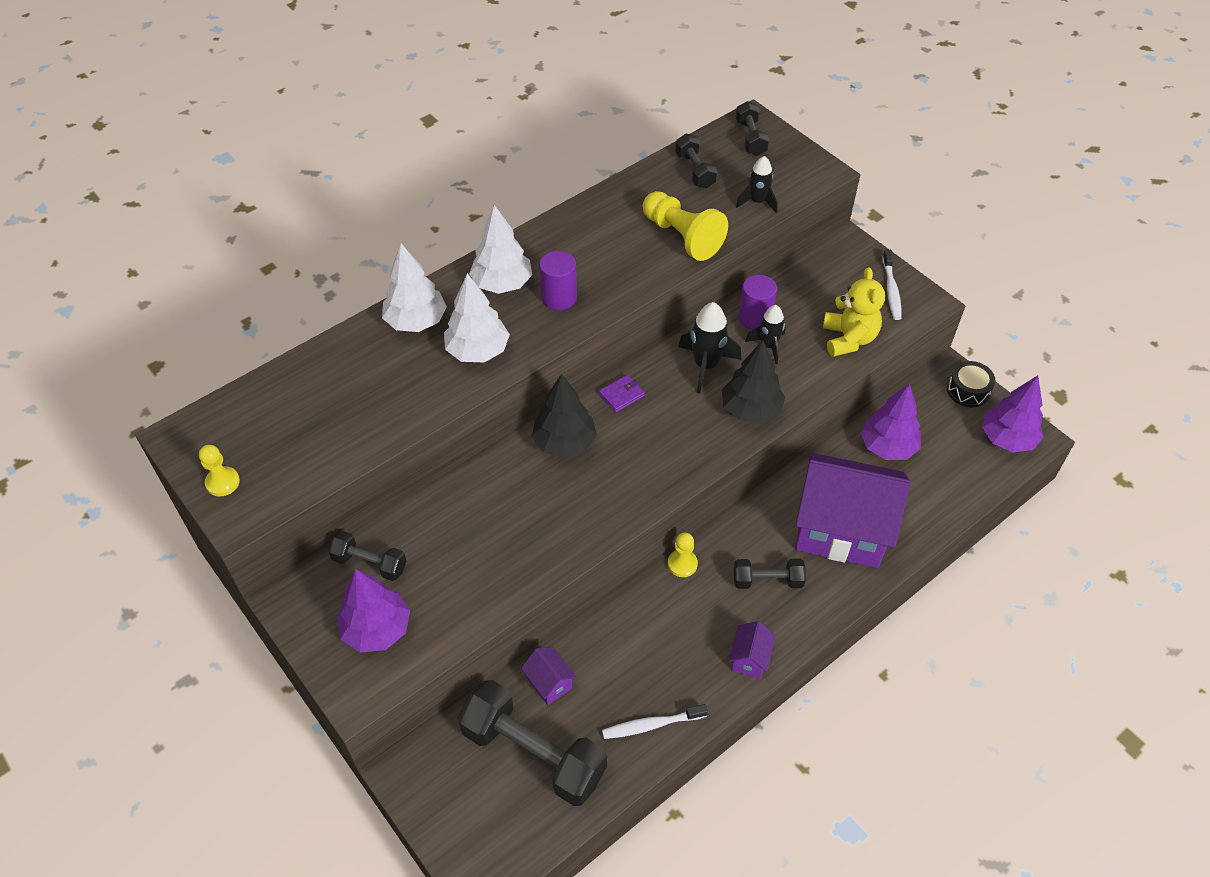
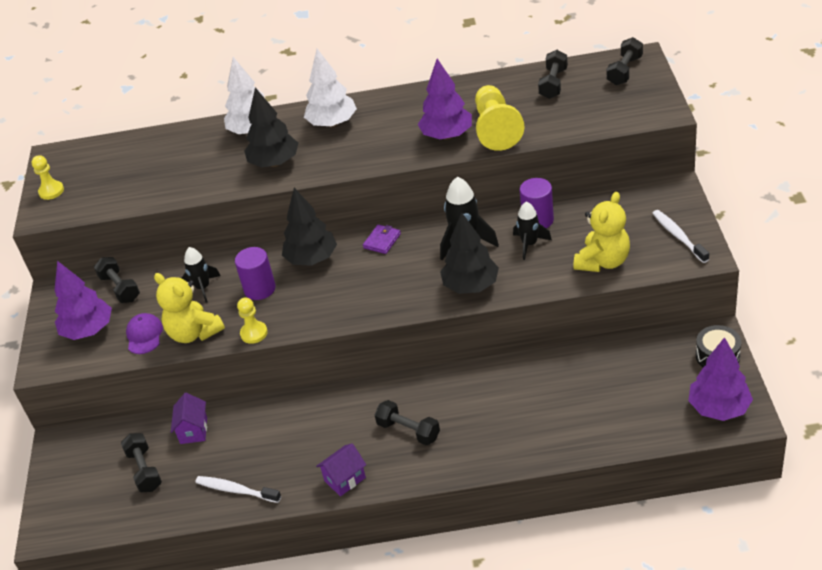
camera: 40 degrees right, 10 degrees down
white tree [444,273,510,362] -> black tree [244,88,298,167]
black dumbbell [458,680,607,806] -> black dumbbell [121,433,162,492], size x0.52
purple cylinder [539,251,577,310] -> purple cylinder moved to [235,247,276,300]
purple wallet [599,375,645,412] -> purple wallet turned 60 degrees counterclockwise [363,225,401,254]
yellow pawn [668,533,698,577] -> yellow pawn moved to [237,297,268,344]
black rocket [736,156,778,213] -> black rocket moved to [182,247,221,303]
purple house [795,453,910,568] -> none
purple tree [860,383,921,460] -> purple tree moved to [418,59,472,140]
white toothbrush [882,250,901,320] -> white toothbrush turned 120 degrees clockwise [652,210,709,263]
none -> purple cap [126,313,163,354]
none -> yellow teddy bear [154,273,225,343]

